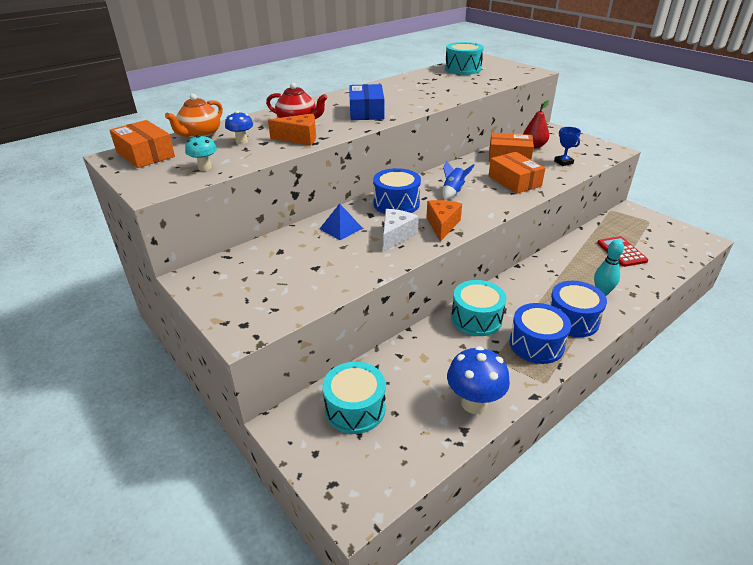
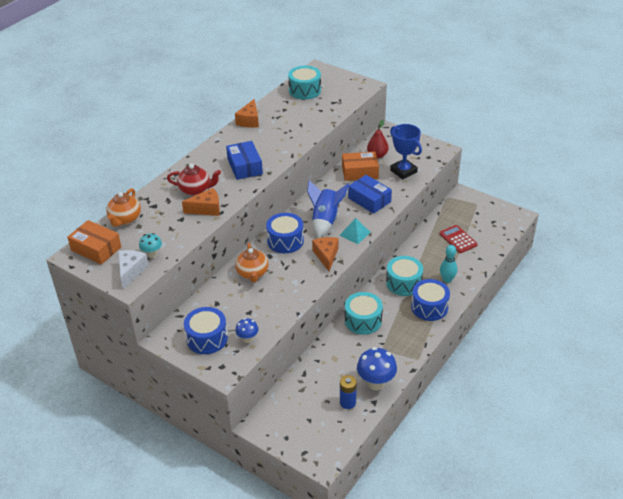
camera: 15 degrees left, 5 degrees up
blue mushroom [225,111,253,144] -> blue mushroom moved to [235,318,259,343]
blue pyramid [320,203,363,240] -> orange teapot [235,243,268,283]
turquoise drum [322,362,386,434] -> turquoise drum moved to [386,256,423,296]
white cheese [383,209,419,252] -> white cheese moved to [118,250,149,289]
blue rocket [442,160,475,200] -> blue rocket [307,180,349,238], size x1.68
orange box [489,152,545,194] -> blue box [348,175,392,214]
blue drum [509,303,571,364] -> blue drum moved to [184,307,228,354]
blue trophy [554,127,581,166] -> blue trophy [390,124,422,179], size x1.75
none -> orange cheese [235,99,259,128]
none -> turquoise pyramid [339,218,371,244]
none -> blue battery [340,375,357,409]

